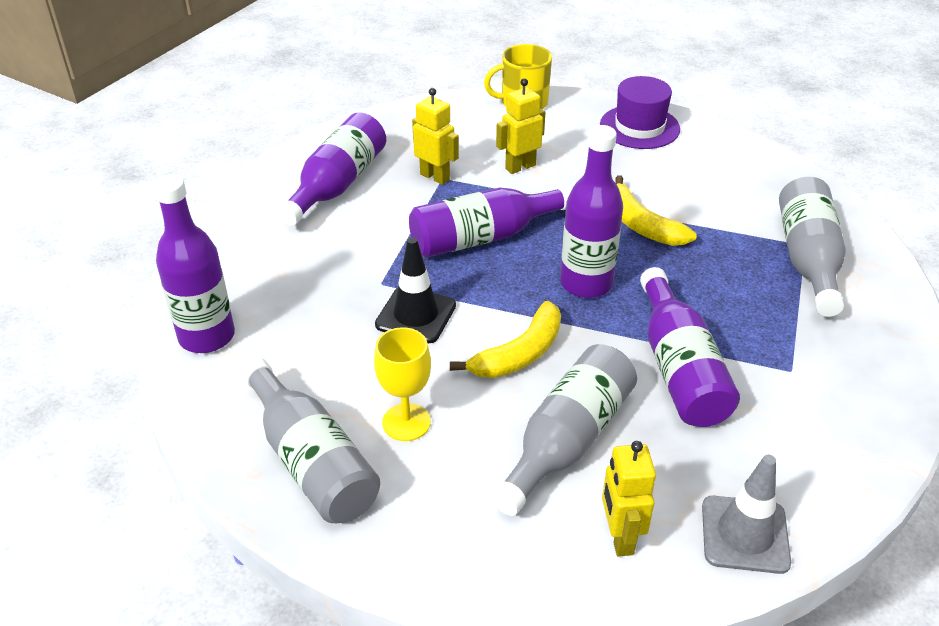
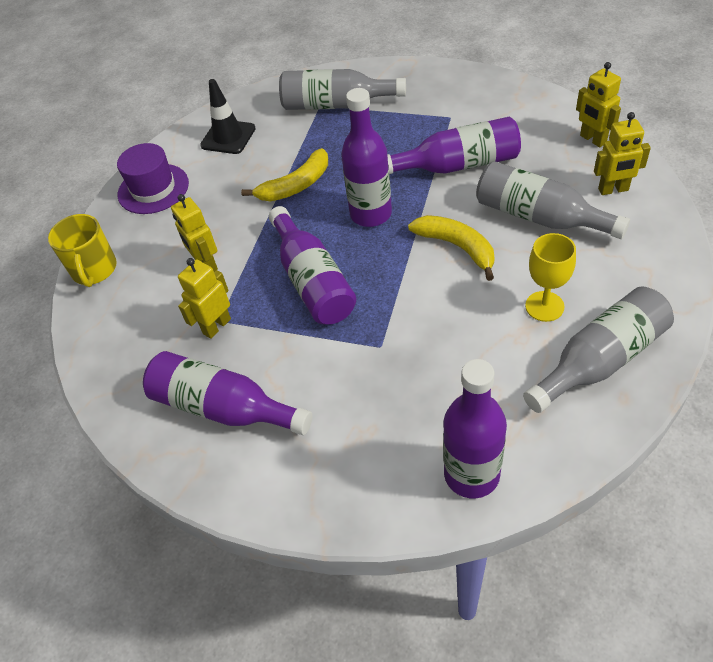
camera: 85 degrees left, 10 degrees up
black traffic cone [375,237,456,343] -> black traffic cone moved to [200,79,256,154]
grey traffic cone [702,455,791,574] -> yellow robot [576,62,621,147]

